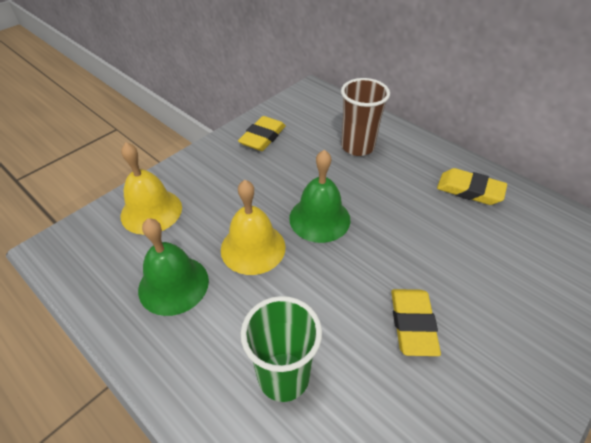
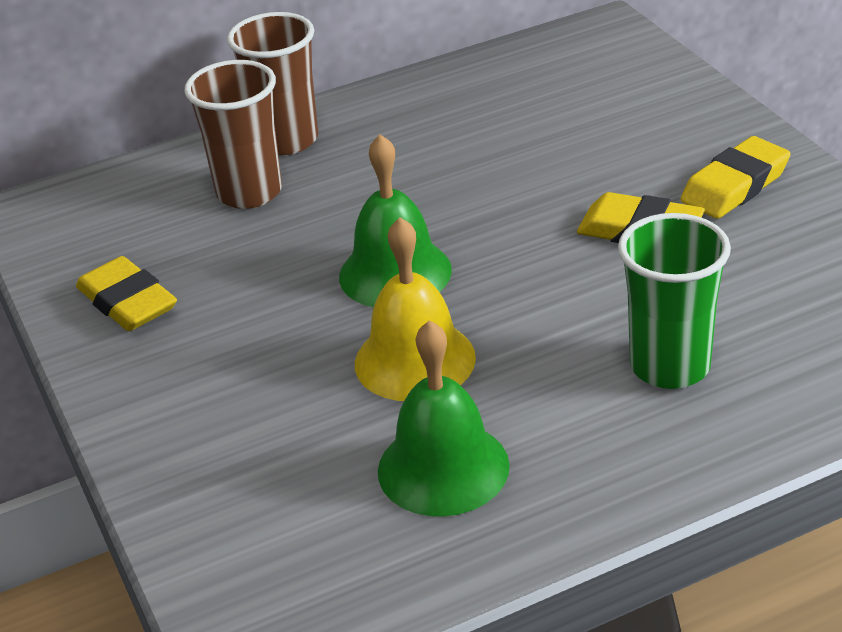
camera: 65 degrees left, 10 degrees down
yellow bell [121,142,182,235] -> none
yellow eraser [437,168,507,205] -> yellow eraser moved to [680,136,791,219]
none -> brown cup [227,12,318,155]

